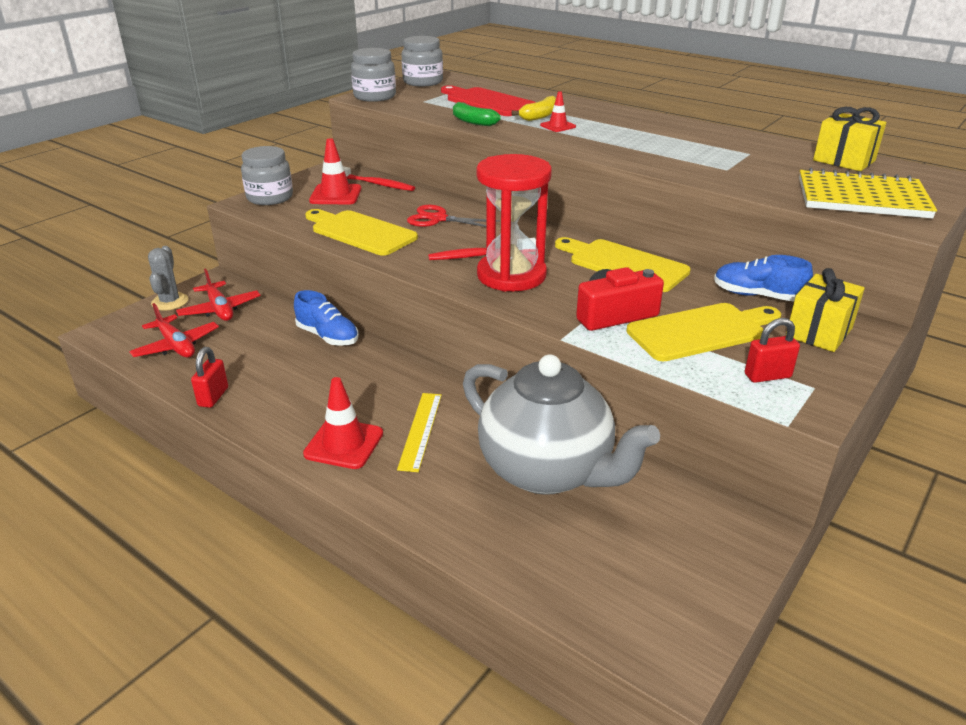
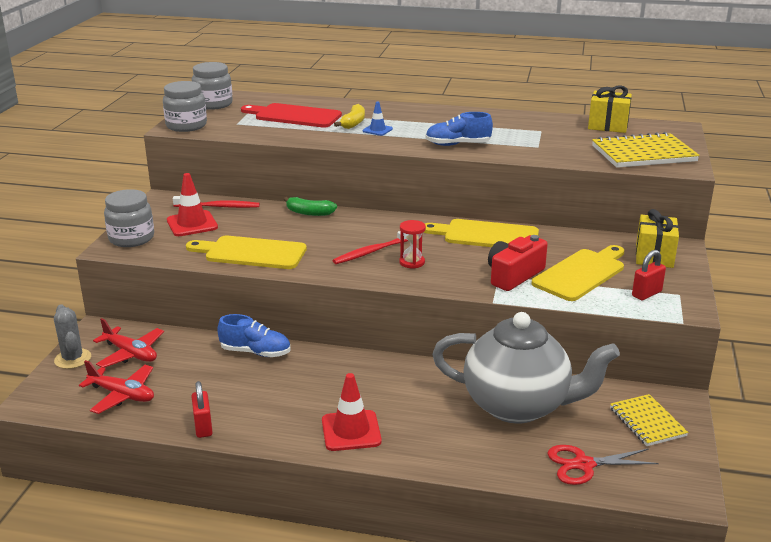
camera: 25 degrees left, 5 degrees down
yellow ruler [397,393,442,472] -> none
red scissors [407,205,500,227] -> red scissors moved to [547,445,658,485]
green banana [453,102,501,126] -> green banana moved to [284,197,337,216]
red hourglass [476,154,552,292] -> red hourglass [399,220,426,269], size x0.43
red traffic cone [540,91,576,132] -> blue traffic cone [363,101,393,136]
blue shoe [714,255,813,302] -> blue shoe moved to [425,112,493,146]
none -> yellow notebook [610,394,688,446]

